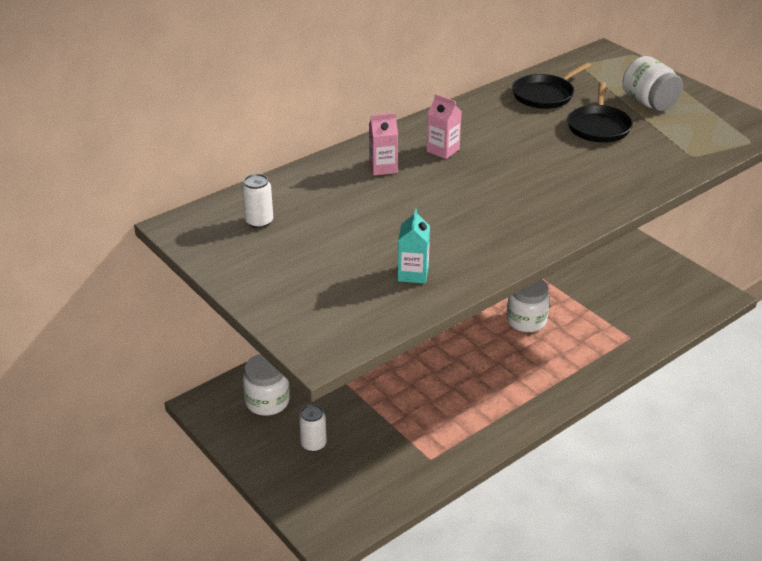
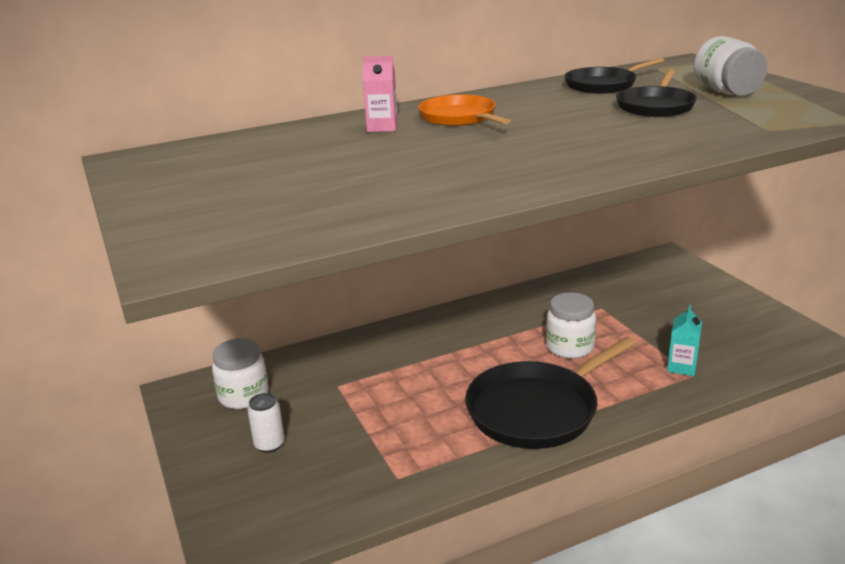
camera: 15 degrees right, 10 degrees down
white can [242,174,273,228] -> none
turquoise carton [398,209,430,284] -> turquoise carton moved to [667,305,702,376]
pink carton [427,94,462,159] -> orange pan [418,94,511,126]
none -> black pan [465,337,636,449]

